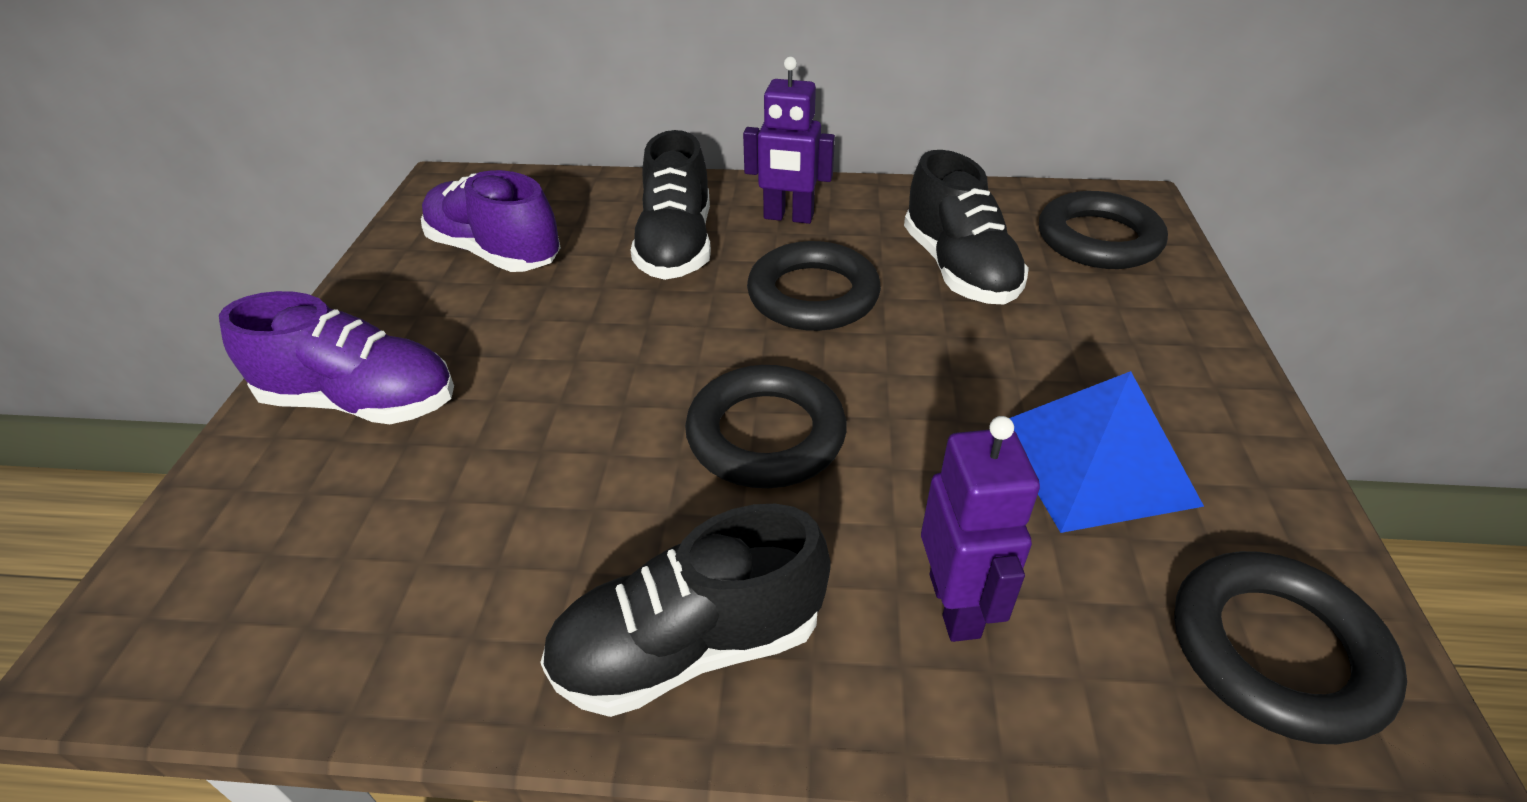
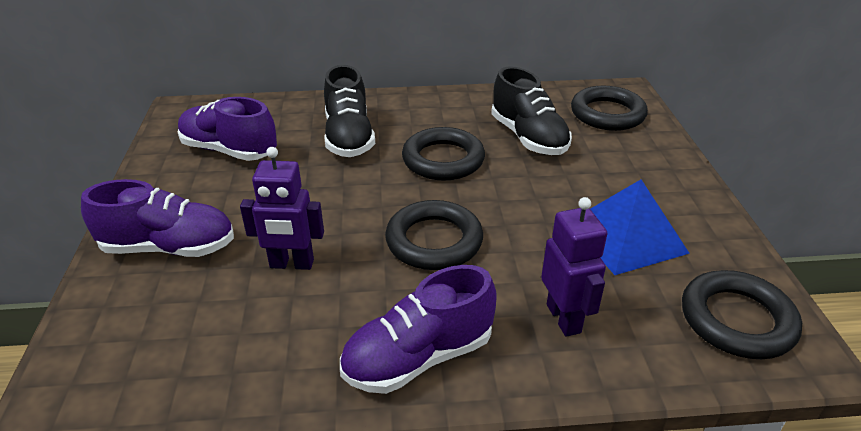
camera: 10 degrees left, 5 degrees down
black shoe [540,504,830,717] -> purple shoe [340,265,497,394]
purple robot [743,57,835,224] -> purple robot moved to [240,147,324,270]

